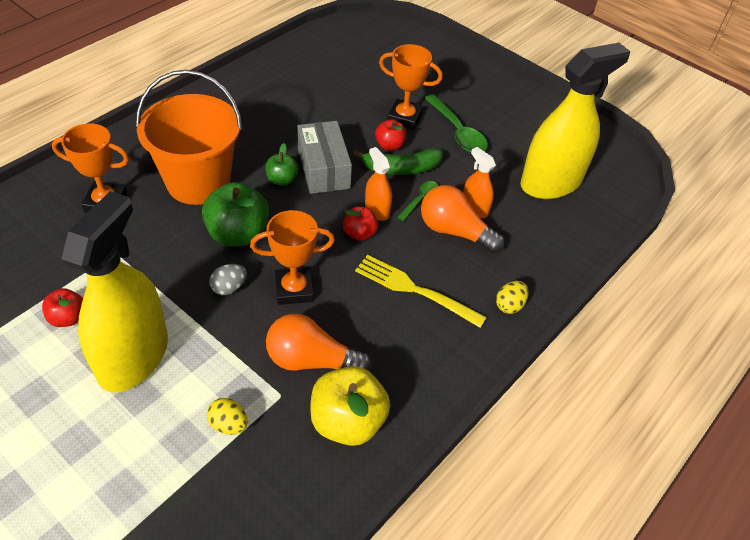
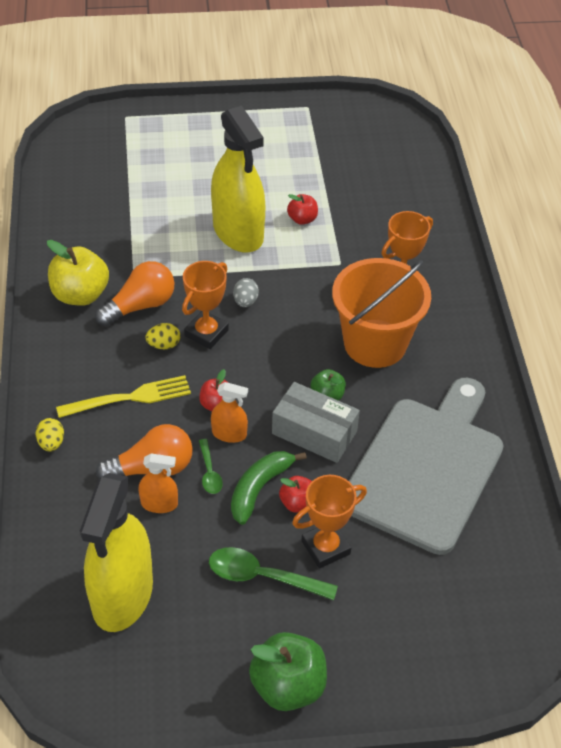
camera: 135 degrees right, 0 degrees up
green apple [202,182,269,247] -> green apple moved to [249,632,327,711]
yellow egg [207,398,248,435] -> yellow egg moved to [145,323,180,349]
none -> grey cutting board [349,378,503,555]

